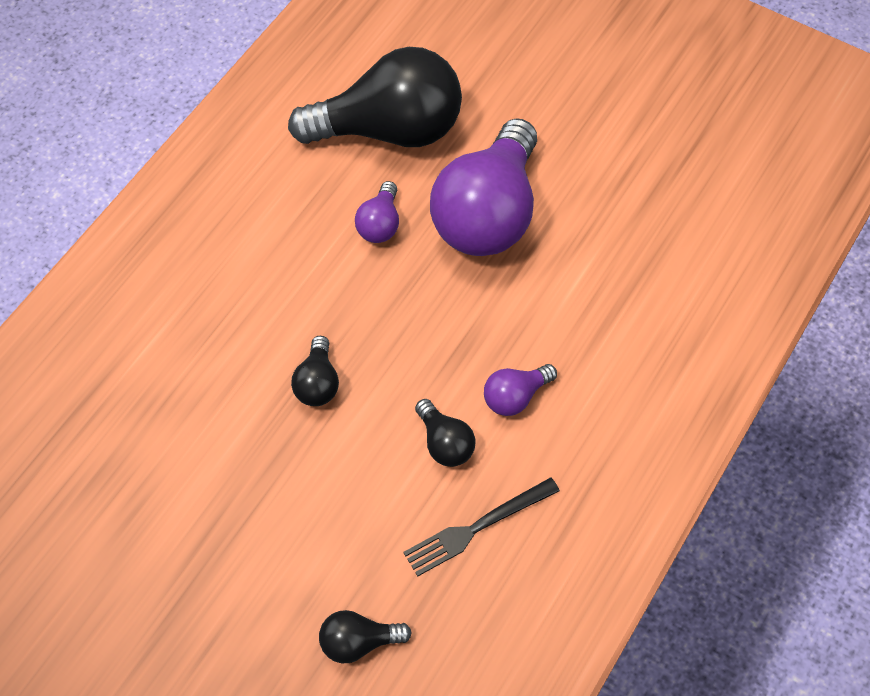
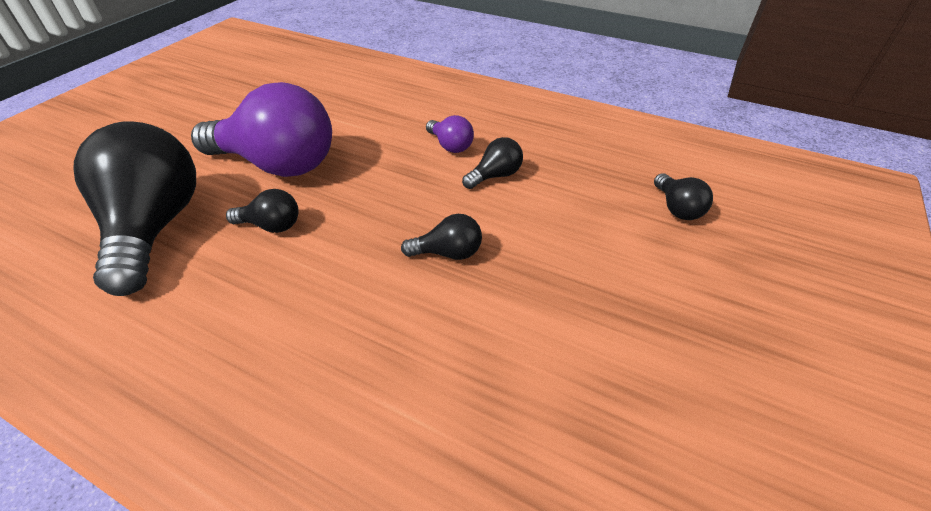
camera: 95 degrees left, 15 degrees down
purple light bulb [355,181,399,243] -> black light bulb [226,189,299,233]
black fork [403,477,560,576] -> none

